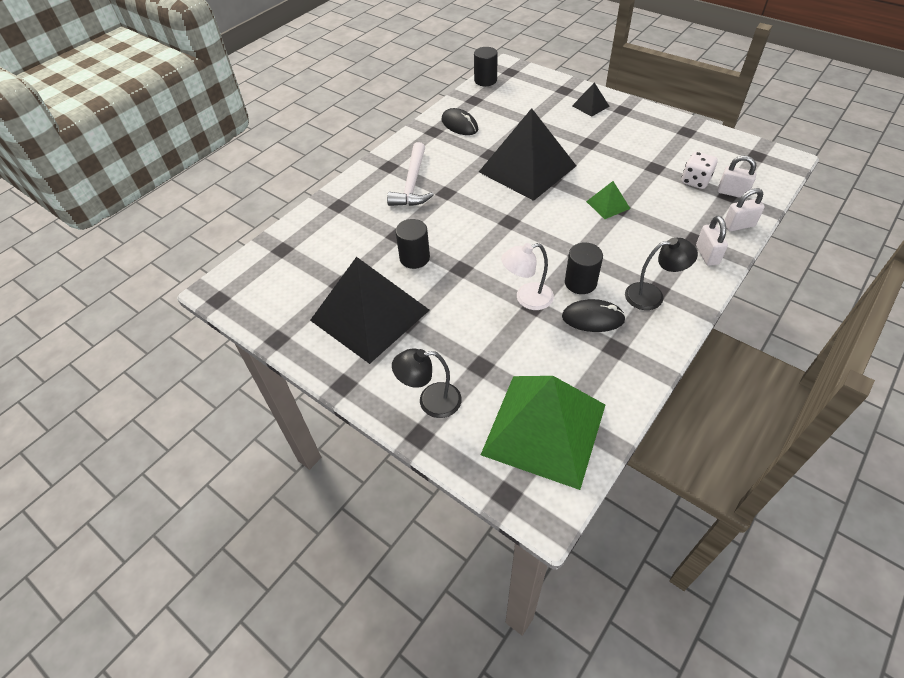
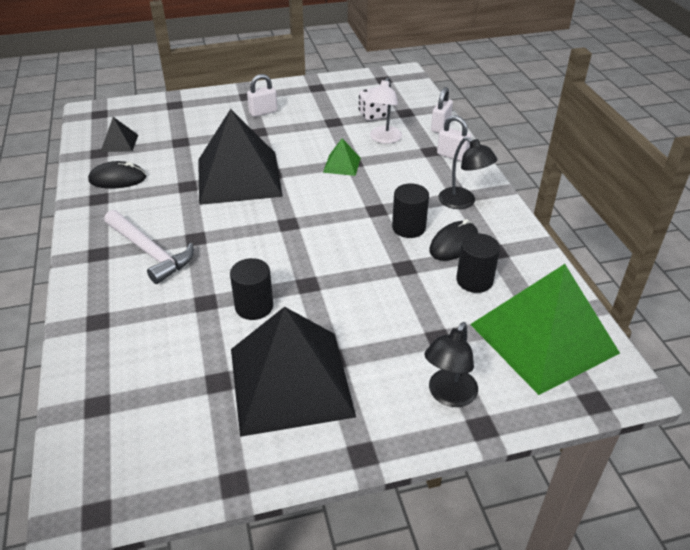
camera: 55 degrees left, 10 degrees down
black cylinder [474,47,498,86] -> black cylinder moved to [456,234,500,293]
white lamp [501,243,554,310] -> white lamp moved to [366,77,402,144]
black pyramid [572,82,610,117] -> black pyramid moved to [101,117,138,152]
black lamp [625,238,698,310] -> black lamp turned 105 degrees clockwise [438,137,498,209]
white padlock [717,156,756,198] -> white padlock moved to [247,74,278,117]

